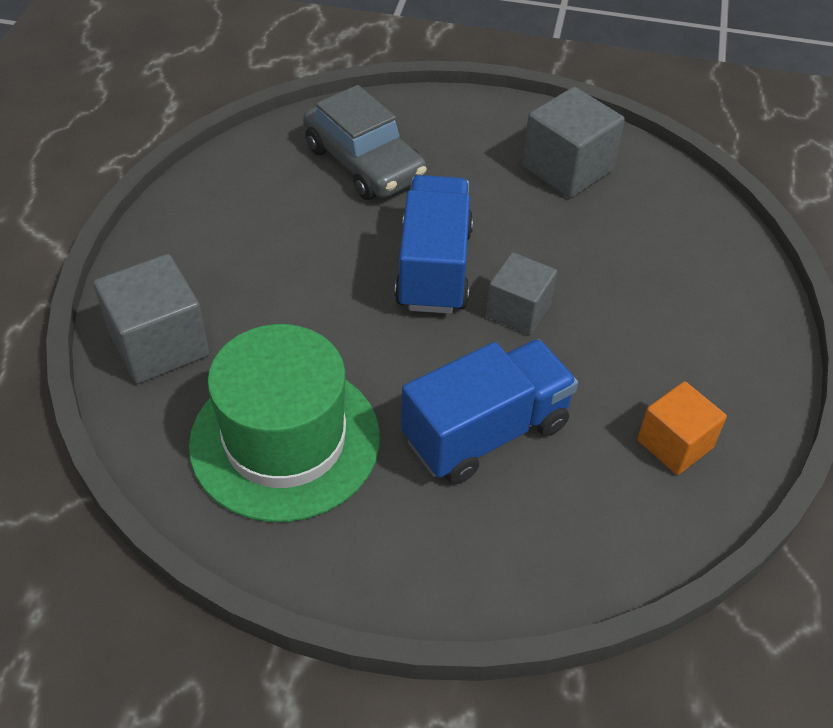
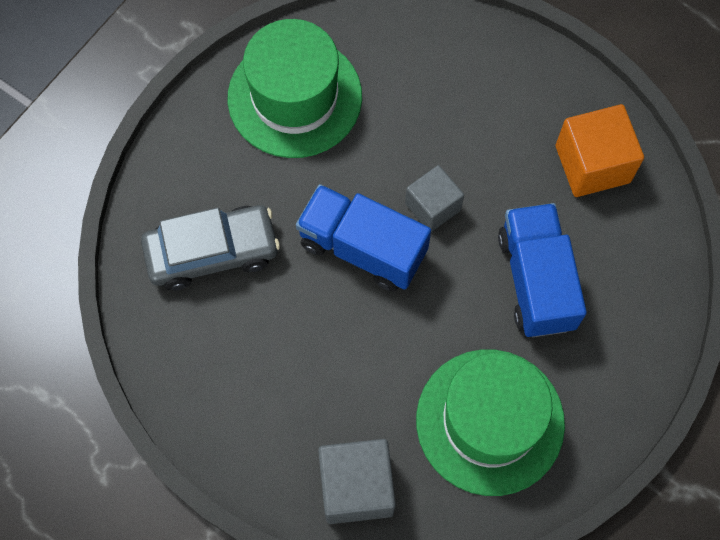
camera: 65 degrees left, 20 degrees up
grey cube [522,87,625,198] -> green hat [228,19,362,158]
orange cube [637,381,727,475] -> orange cube [556,104,644,197], size x1.50

